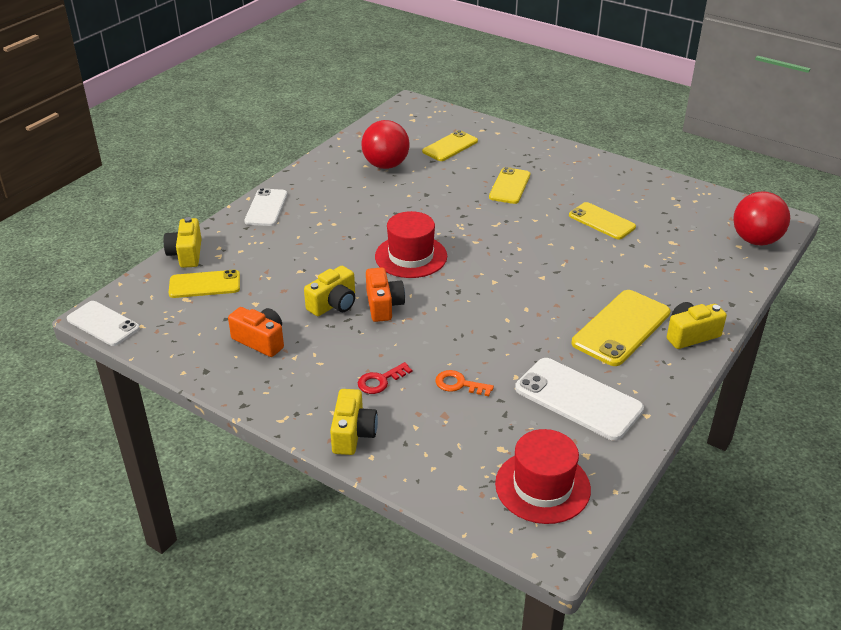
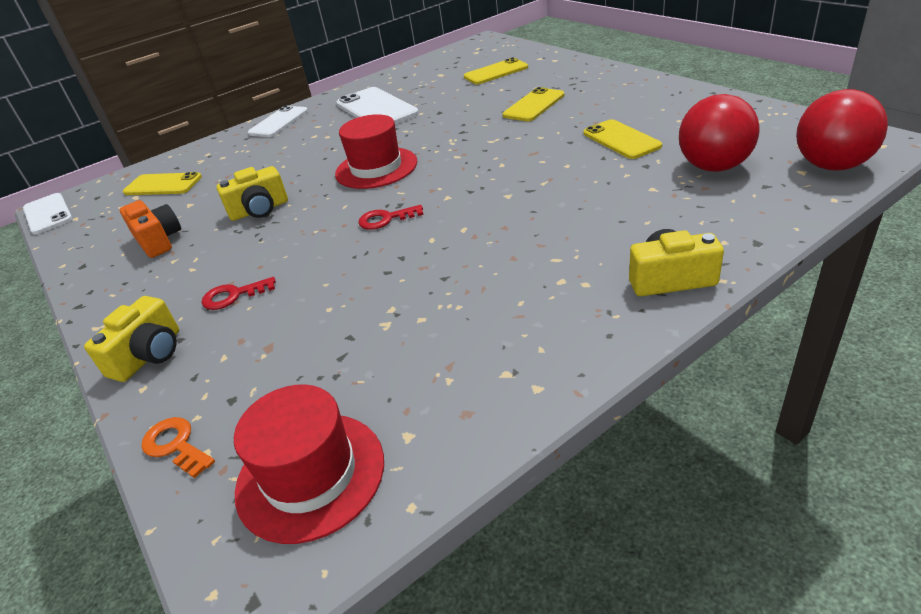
camera: 25 degrees right, 0 degrees up
yellow camera [164,217,202,268] -> none
red ball [361,120,410,169] -> red ball moved to [679,94,760,172]
orange camera [366,267,405,322] -> none
orange key [435,370,494,396] -> orange key moved to [142,417,215,478]
white phone [515,358,644,441] -> white phone moved to [336,87,419,124]
yellow phone [572,290,670,366] -> none
none -> red key [359,205,423,230]

